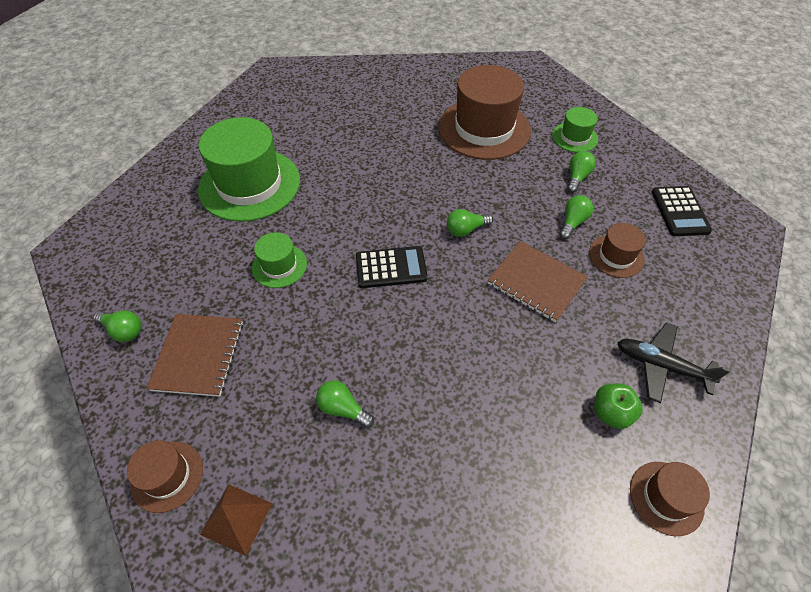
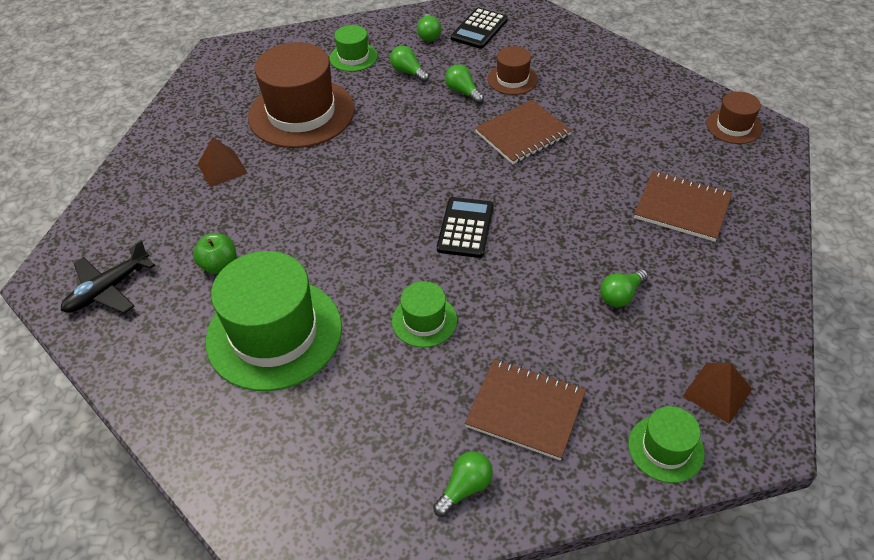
camera: 70 degrees left, 5 degrees down
brown hat [127,441,203,513] -> green hat [628,406,705,483]
green light bulb [447,209,493,237] -> green light bulb moved to [417,14,441,41]
green apple [594,384,643,429] -> green apple moved to [193,233,236,274]
black plane [617,322,730,403] -> black plane moved to [61,240,155,314]
black calculator [652,186,712,236] -> black calculator turned 105 degrees clockwise [451,8,508,49]
none -> brown pyramid [198,137,248,187]
none -> brown notebook [634,171,732,242]

